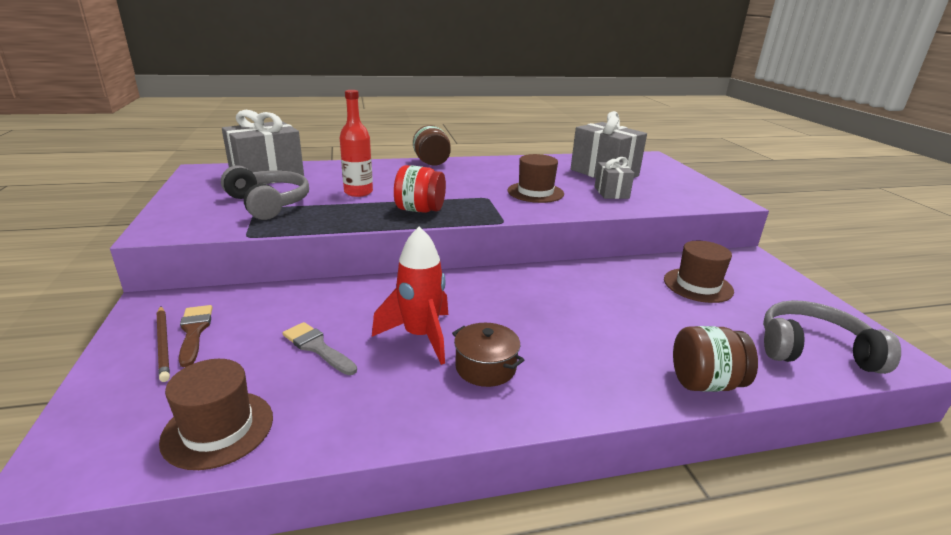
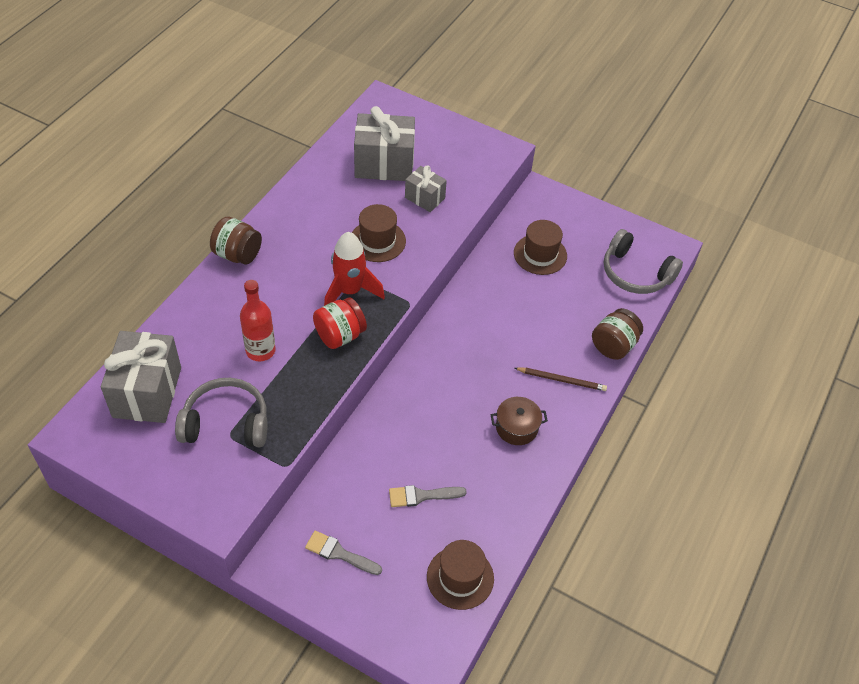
camera: 50 degrees left, 25 degrees up
brown pencil [157,306,170,382] -> brown pencil moved to [515,368,607,391]
brown brush [179,305,213,367] -> grey brush [305,531,382,575]
red rocket [372,226,448,365] -> red rocket moved to [324,232,385,306]
grey headphones [763,300,901,374] -> grey headphones turned 105 degrees counterclockwise [604,229,683,294]

